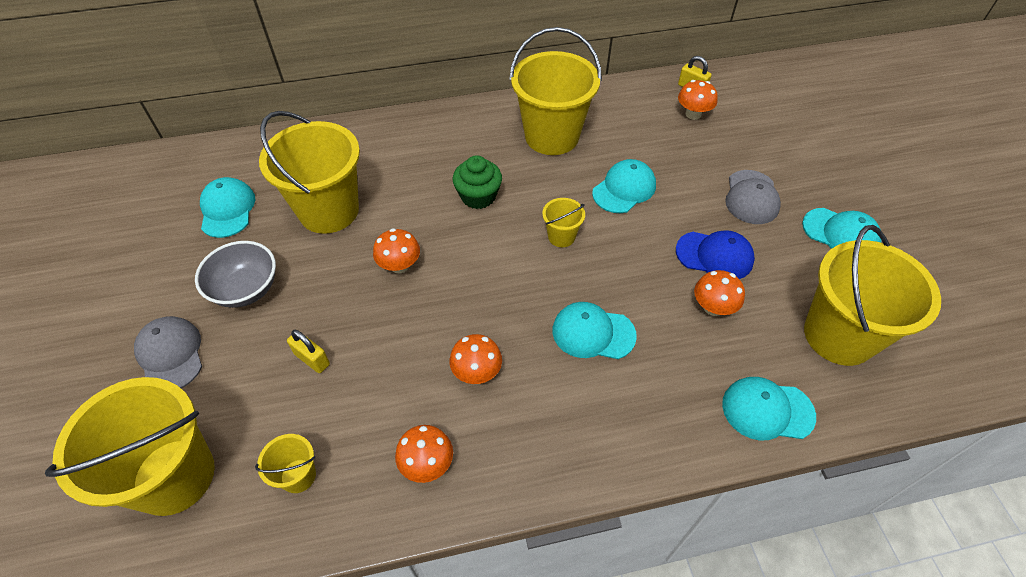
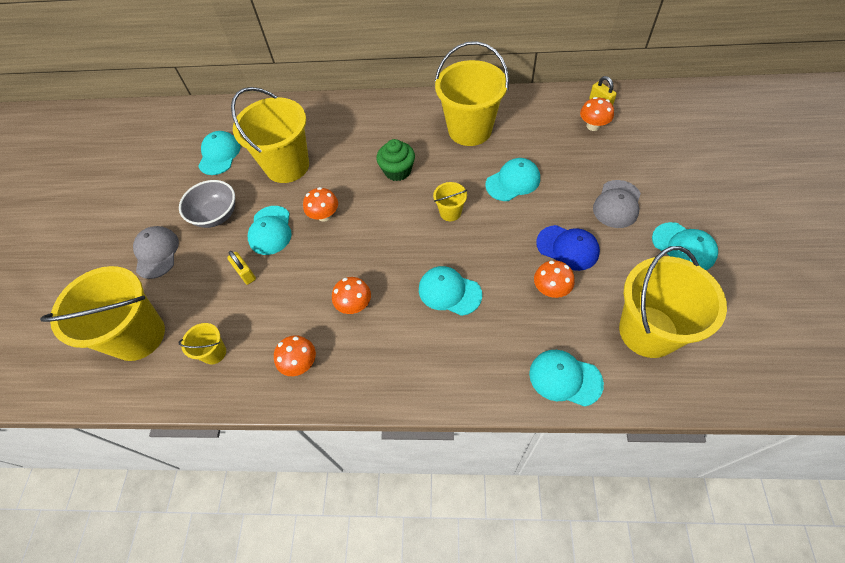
camera: 20 degrees right, 5 degrees up
none -> turquoise cap [248,206,292,255]

